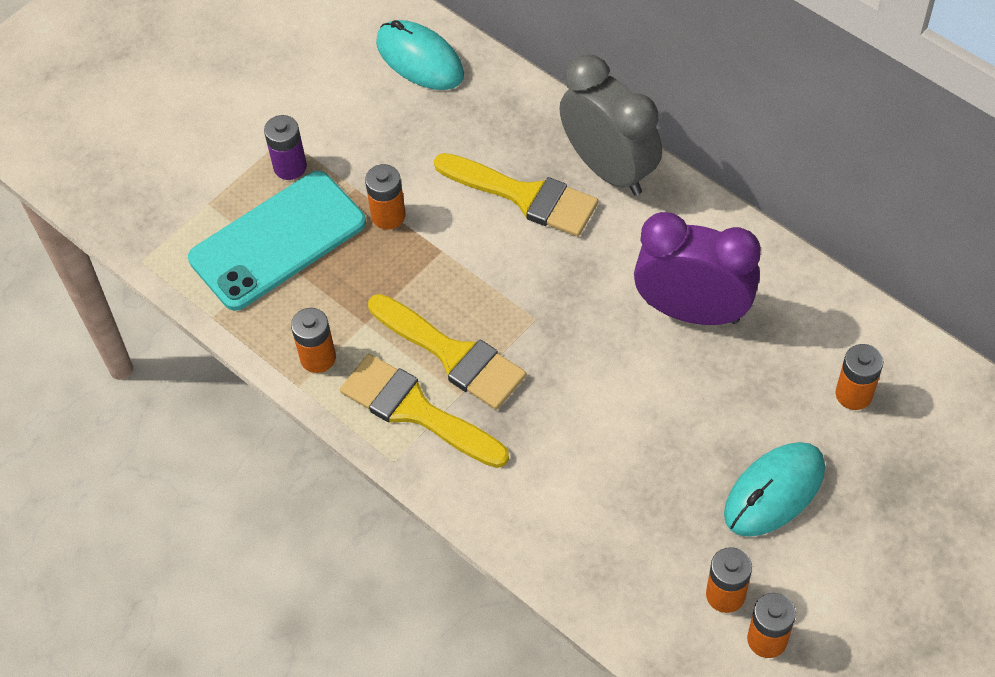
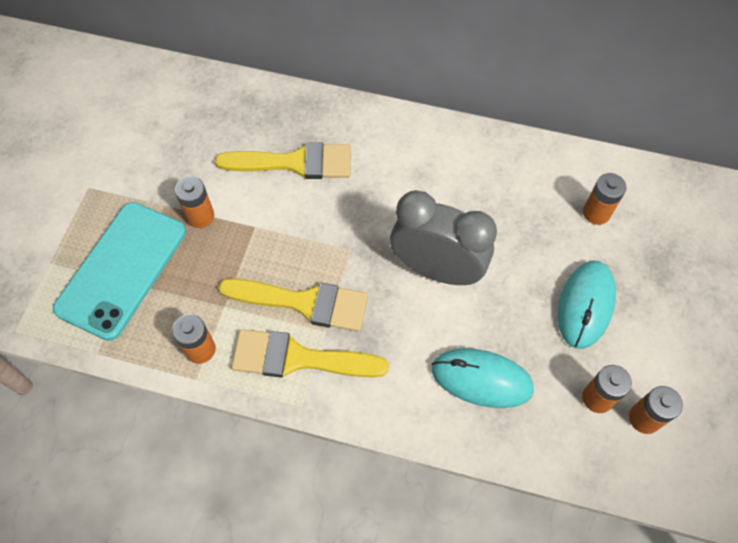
camera: 30 degrees left, 5 degrees up
purple battery [264,115,307,180] -> none
turquoise mouse [376,20,464,90] -> turquoise mouse moved to [432,348,534,408]
grey clock [559,54,662,195] -> grey clock moved to [390,190,497,285]
purple clock [634,212,761,325] -> none

